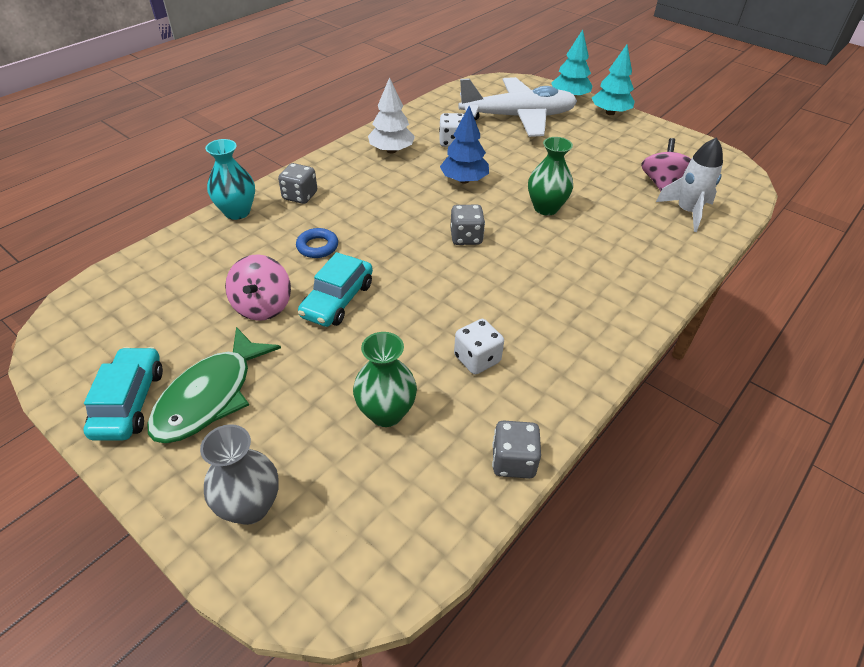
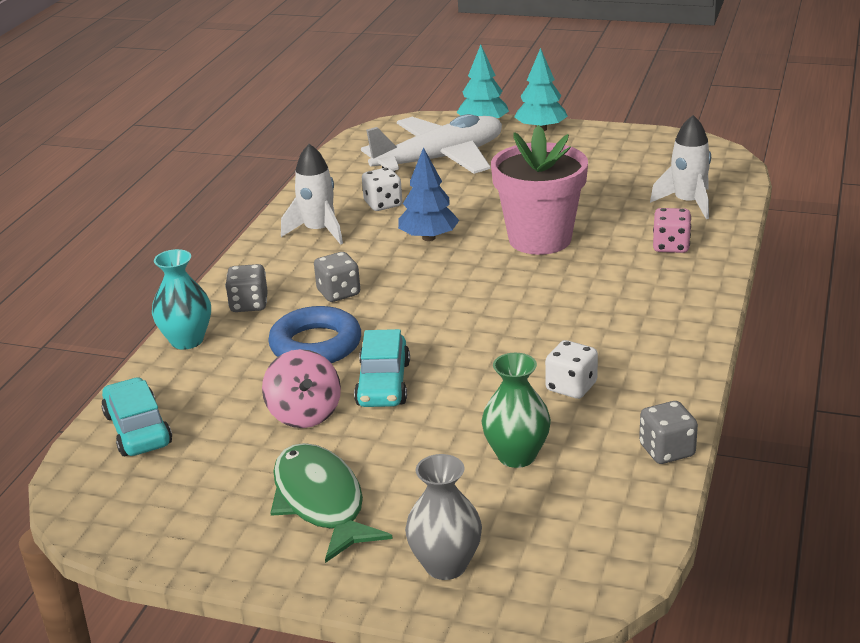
camera: 20 degrees left, 15 degrees down
turquoise car [83,347,163,441] -> turquoise car moved to [101,377,172,456]
green fish [147,327,281,443] -> green fish turned 150 degrees clockwise [271,443,393,563]
blue ring [296,228,338,258] -> blue ring [268,306,361,363], size x1.78
white tree [368,77,415,153] -> white rocket [281,144,343,245]
grey dice [451,205,485,245] -> grey dice moved to [314,252,360,302]
green vase [528,137,573,215] -> pink flower pot [491,125,588,255]
pink spinning top [641,138,691,191] -> none
none -> pink dice [653,208,691,253]

